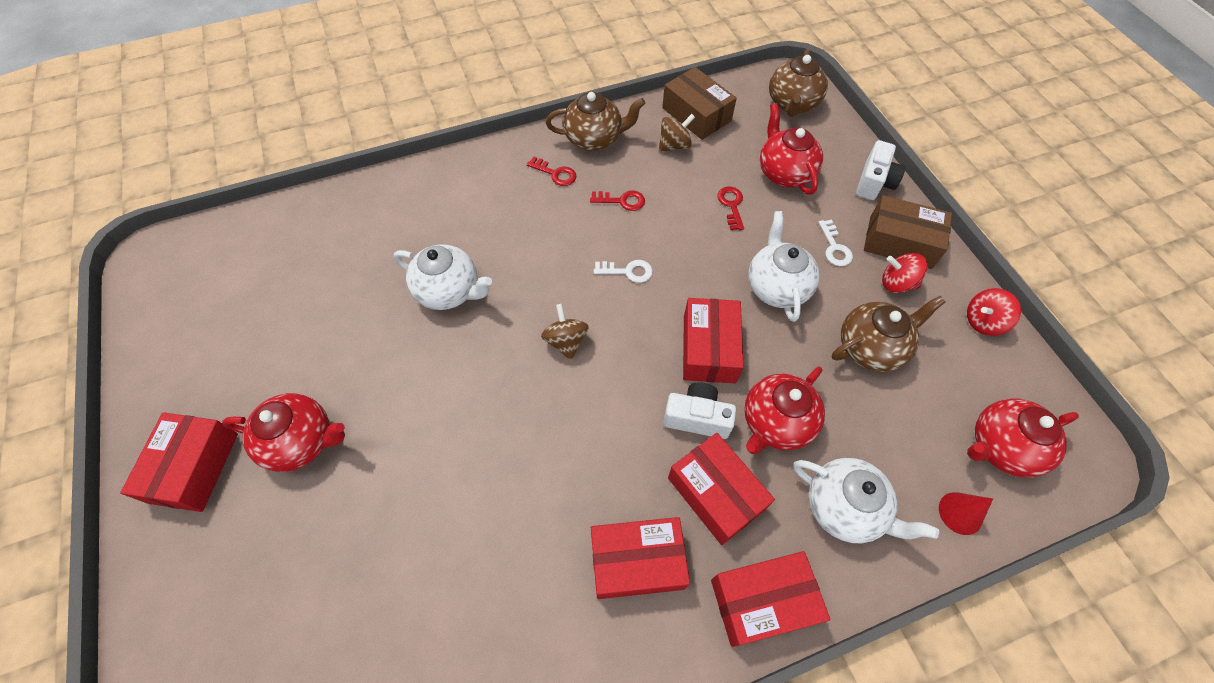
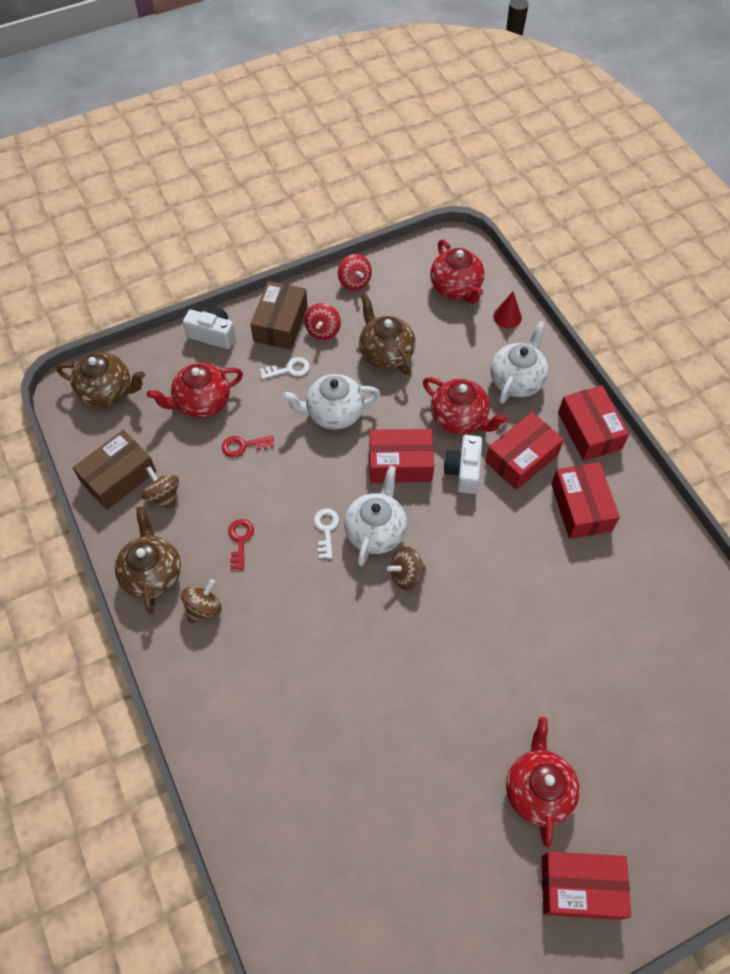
camera: 95 degrees left, 0 degrees up
white teapot [394,244,492,310] -> white teapot moved to [344,466,407,566]
red key [527,157,576,186] -> brown spinning top [181,579,222,624]

